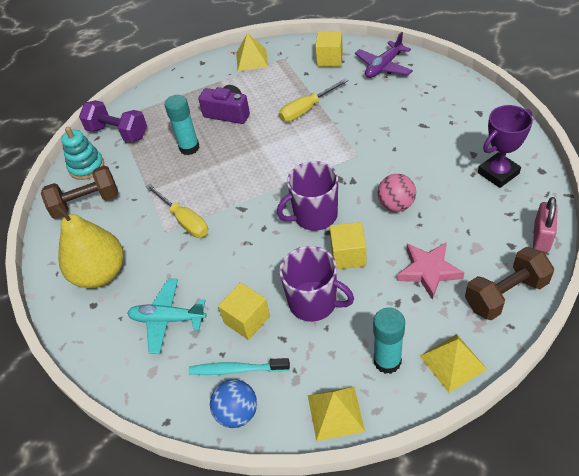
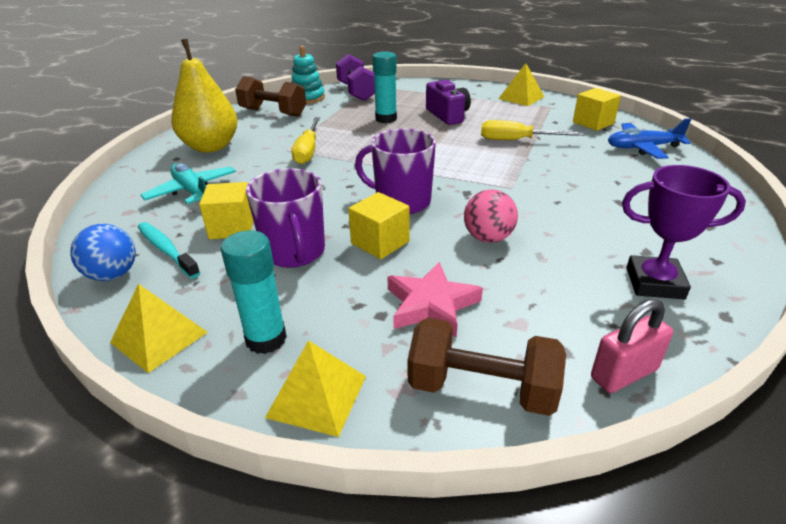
camera: 40 degrees right, 15 degrees down
purple plane [355,32,413,78] -> blue plane [608,118,691,159]

